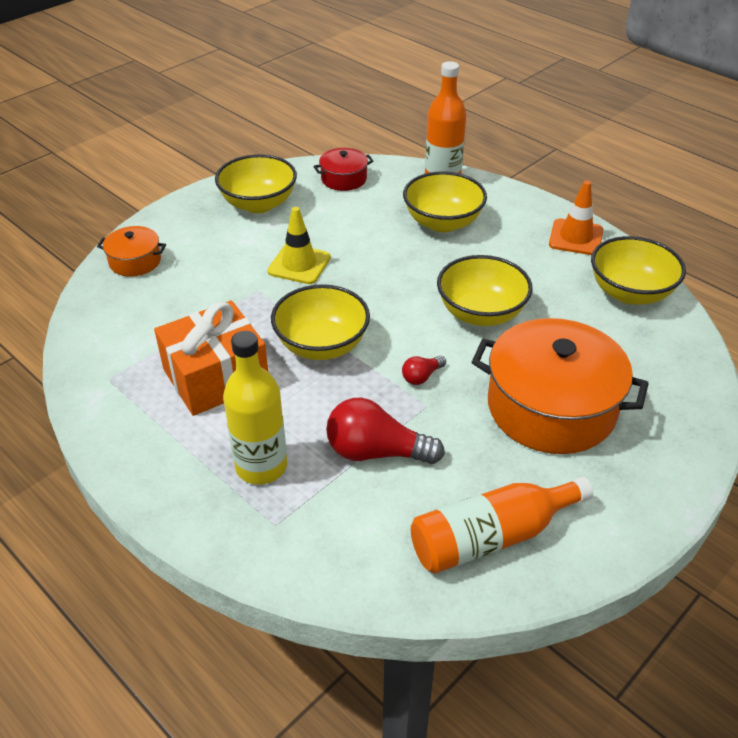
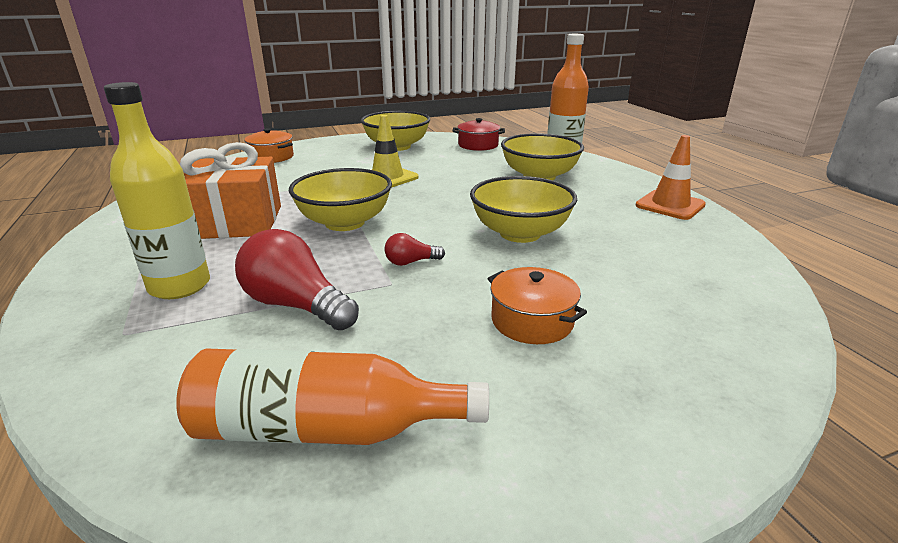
camera: 25 degrees right, 15 degrees down
orange pot [472,318,649,454] -> orange pot [488,267,587,344], size x0.48
yellow bowl [591,236,686,305] -> none

